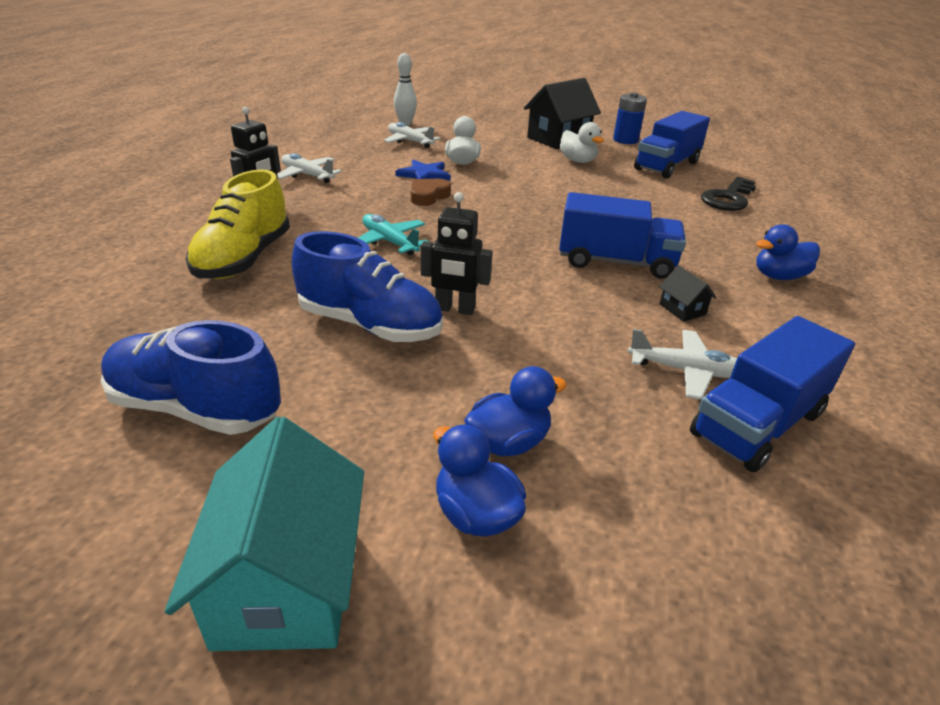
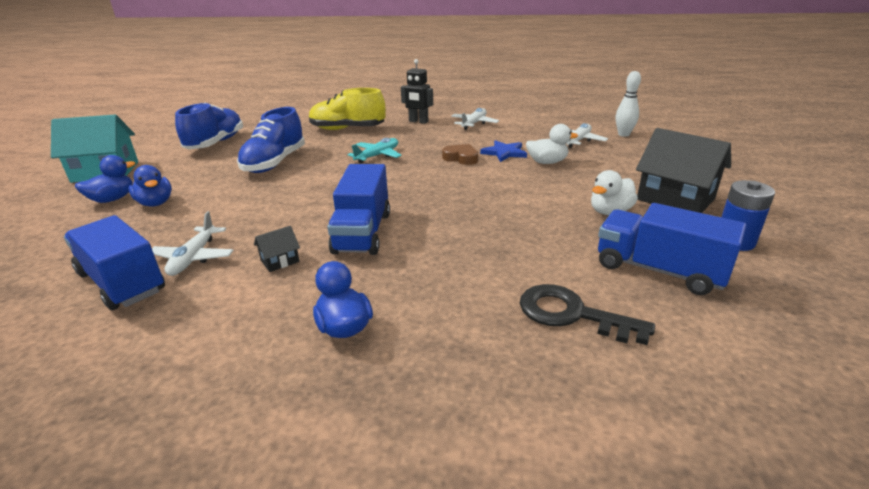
camera: 85 degrees right, 5 degrees down
black robot [421,192,493,315] -> none

